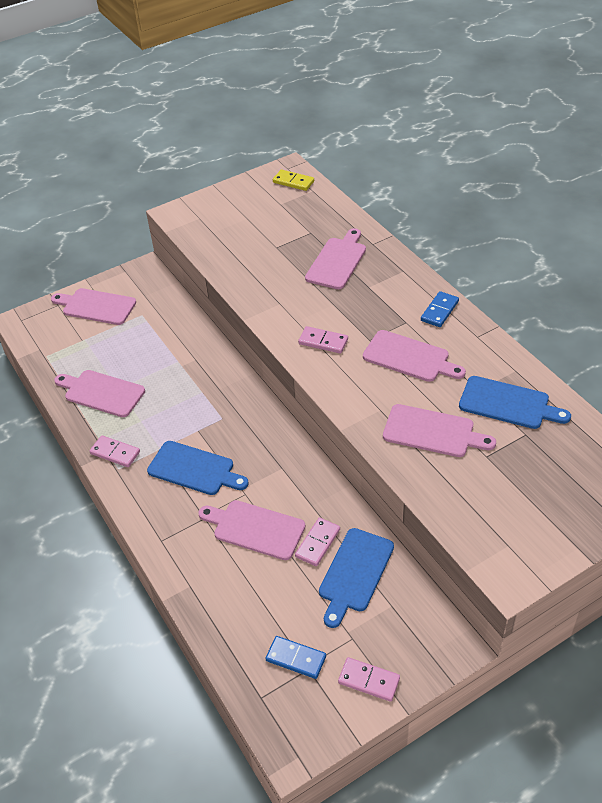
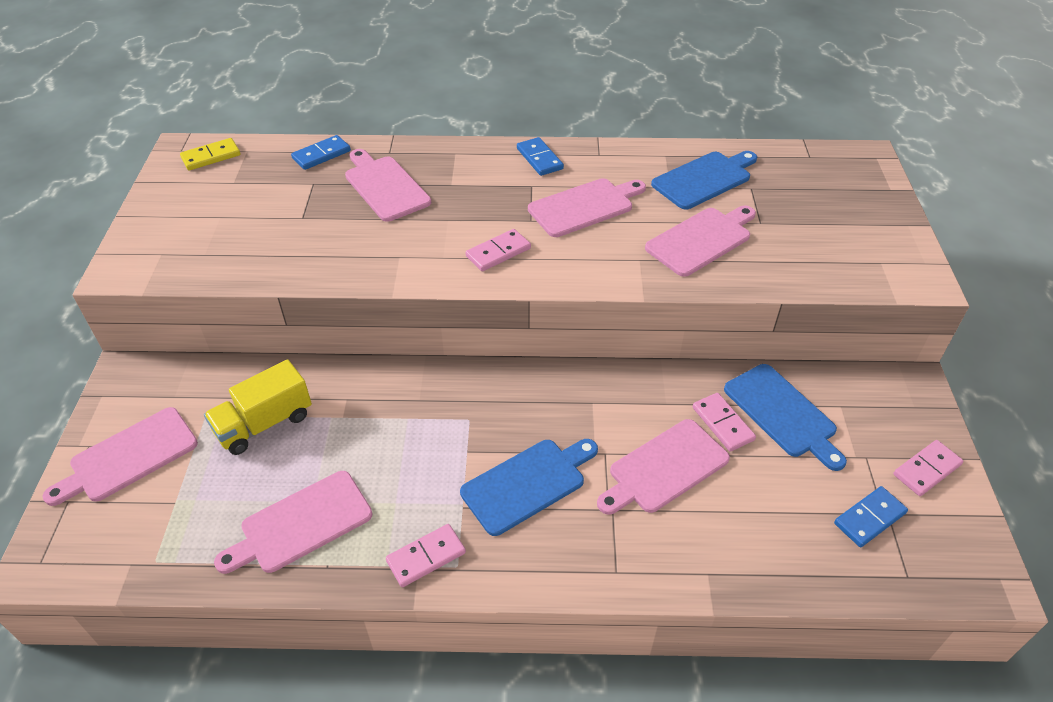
camera: 60 degrees left, 0 degrees up
none -> yellow truck [204,359,312,455]
none -> blue domino [291,135,351,170]

